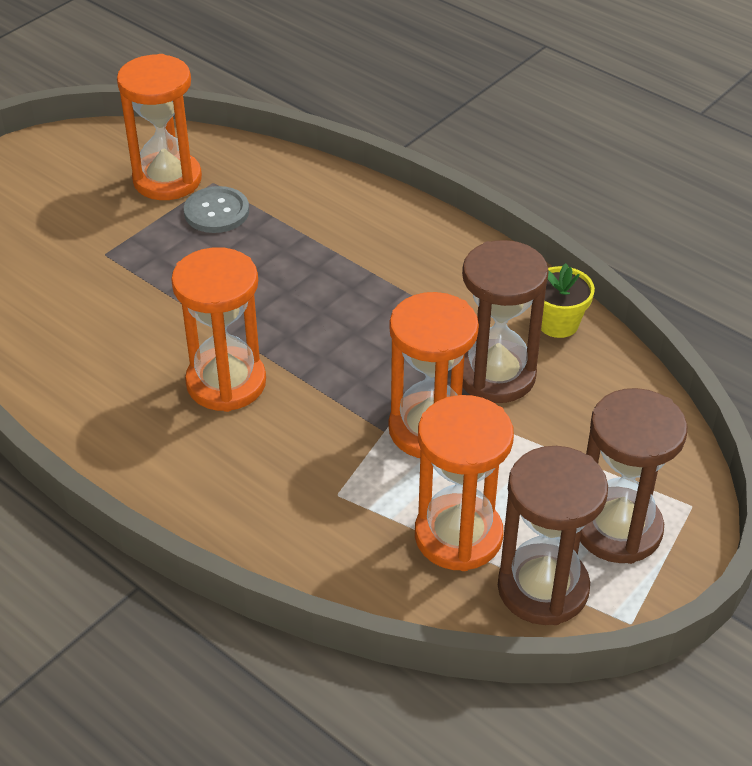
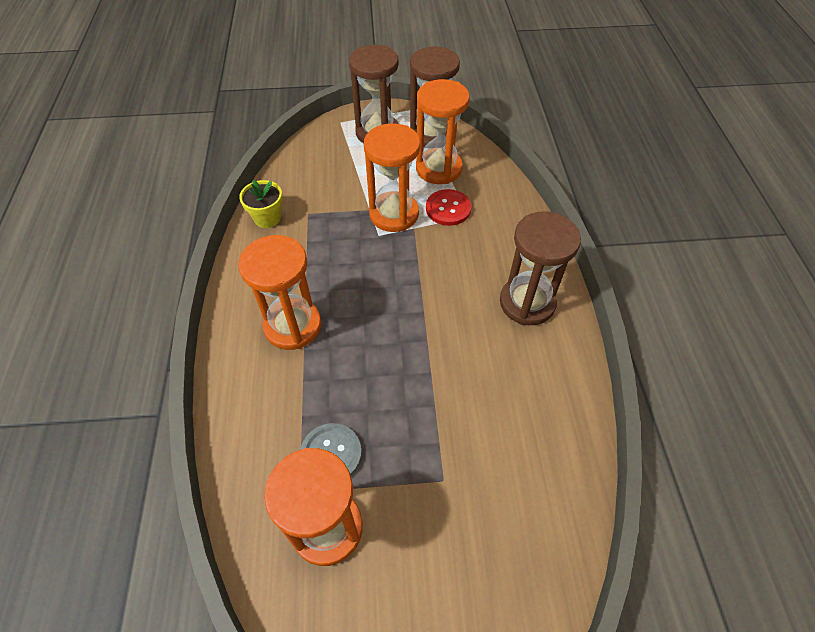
camera: 135 degrees left, 10 degrees up
orange hourglass [171,247,266,412] -> orange hourglass moved to [238,235,322,350]
brown hourglass [462,240,549,403] -> brown hourglass moved to [500,211,581,325]
none -> red button [426,189,472,226]

